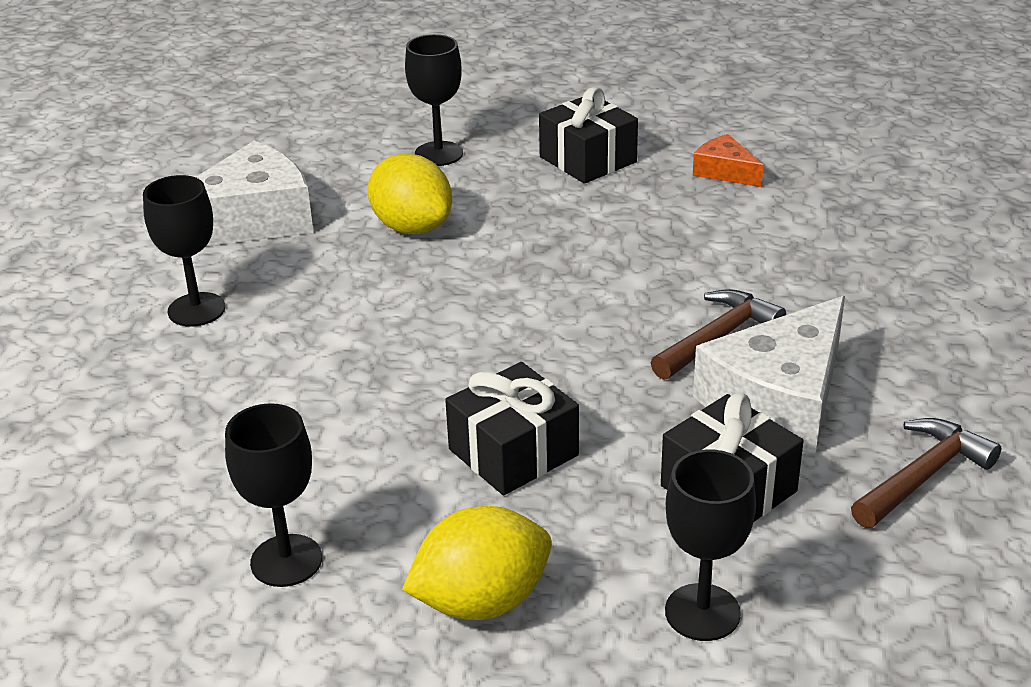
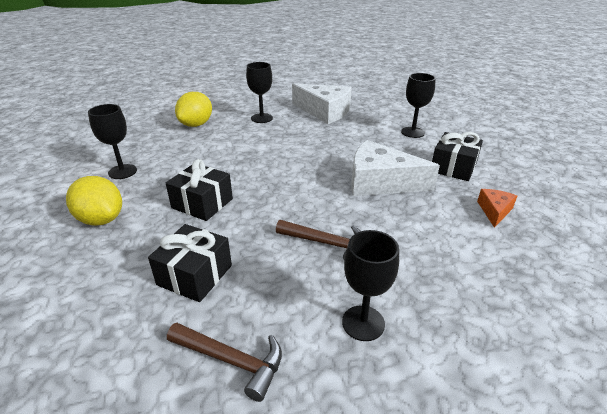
camera: 65 degrees right, 0 degrees up
yellow lemon [368,154,452,234] -> yellow lemon moved to [175,92,212,127]
black goblet [665,449,756,641] -> black goblet moved to [342,230,399,341]
white cheese [693,296,845,454] -> white cheese moved to [351,140,440,196]

